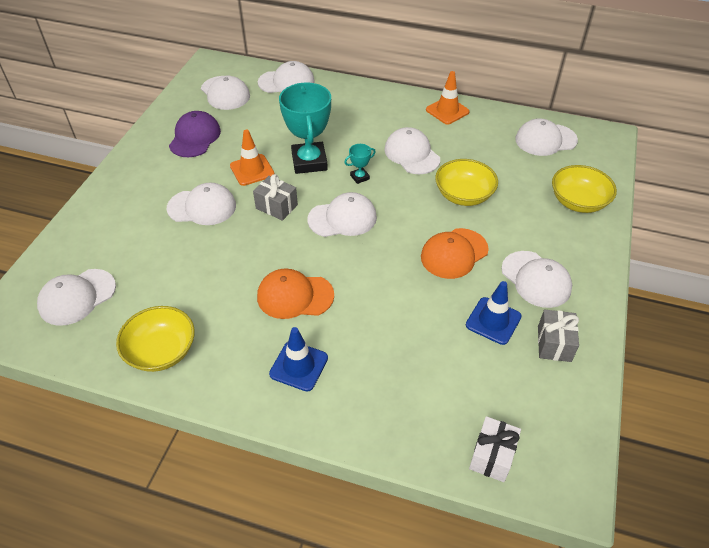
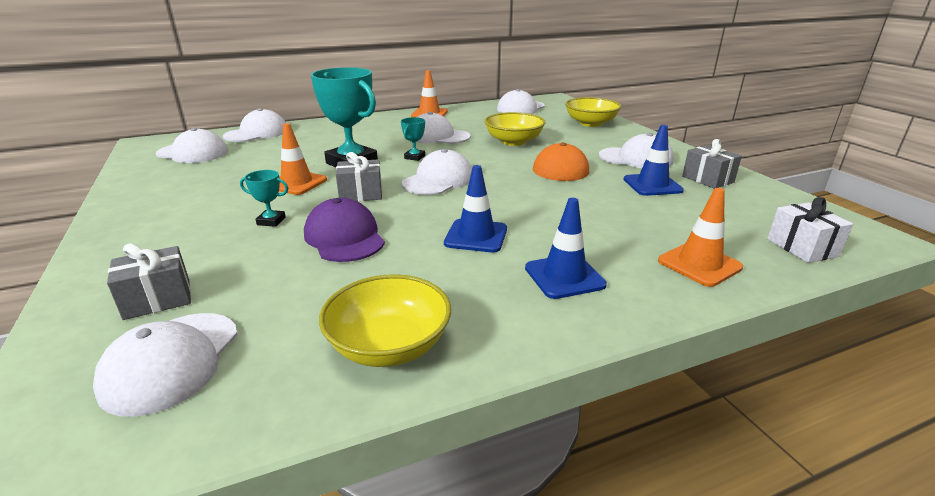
camera: 40 degrees left, 20 degrees down
white cap [167,183,236,225] -> turquoise trophy [240,170,288,227]
purple cap [169,111,221,157] -> purple cap moved to [304,198,385,262]
orange cap [257,268,334,319] -> blue traffic cone [444,165,507,253]
none -> grey gift [107,243,191,320]
none -> orange traffic cone [658,188,743,287]

